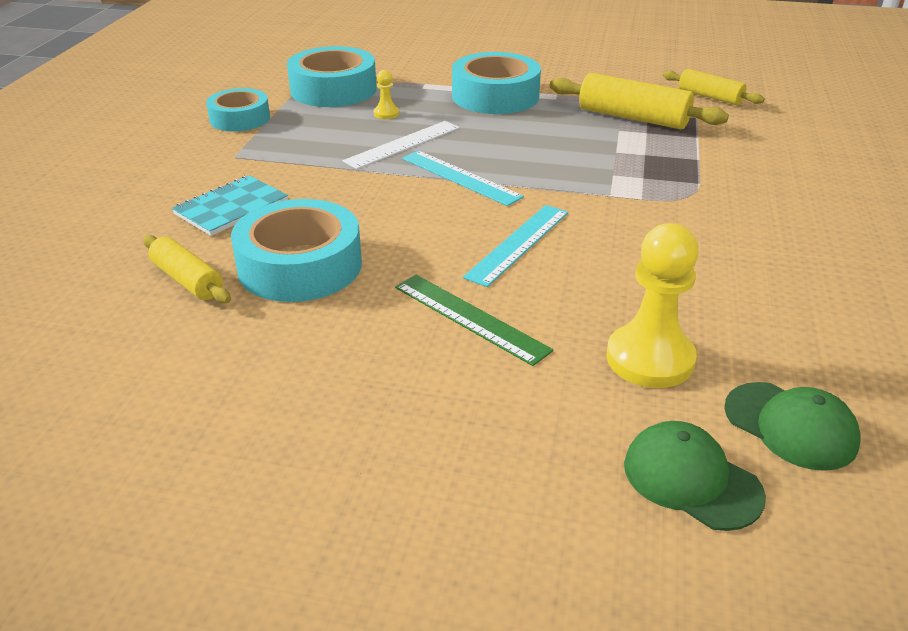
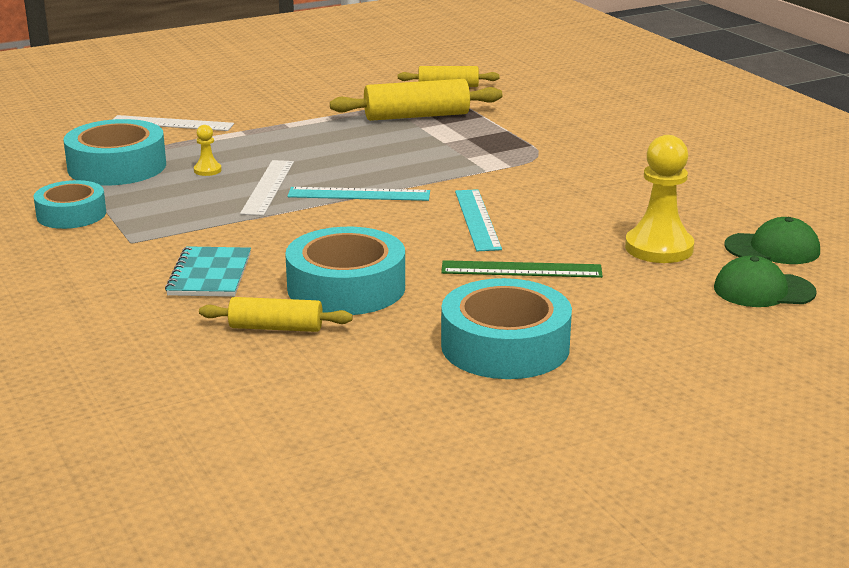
camera: 40 degrees left, 10 degrees down
turquoise tape [452,52,541,114] -> turquoise tape moved to [441,278,572,379]
none -> white ruler [112,115,234,131]

